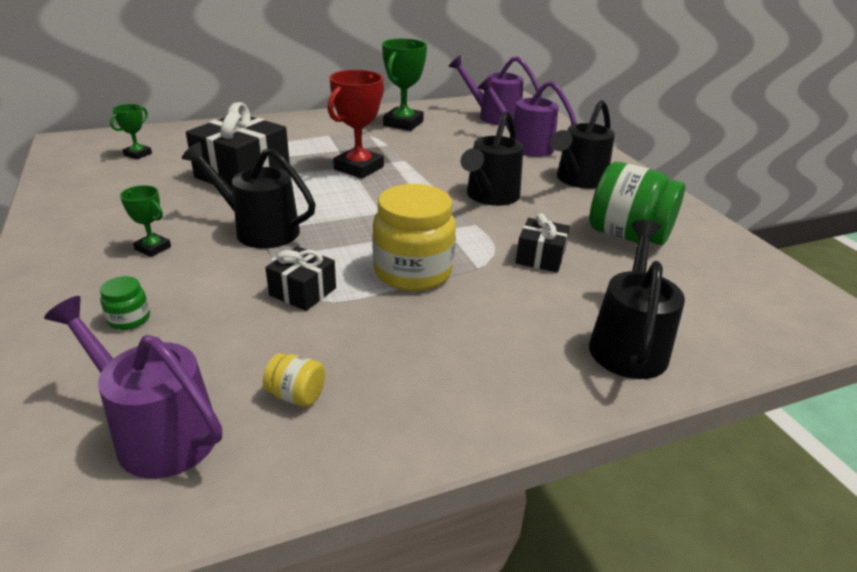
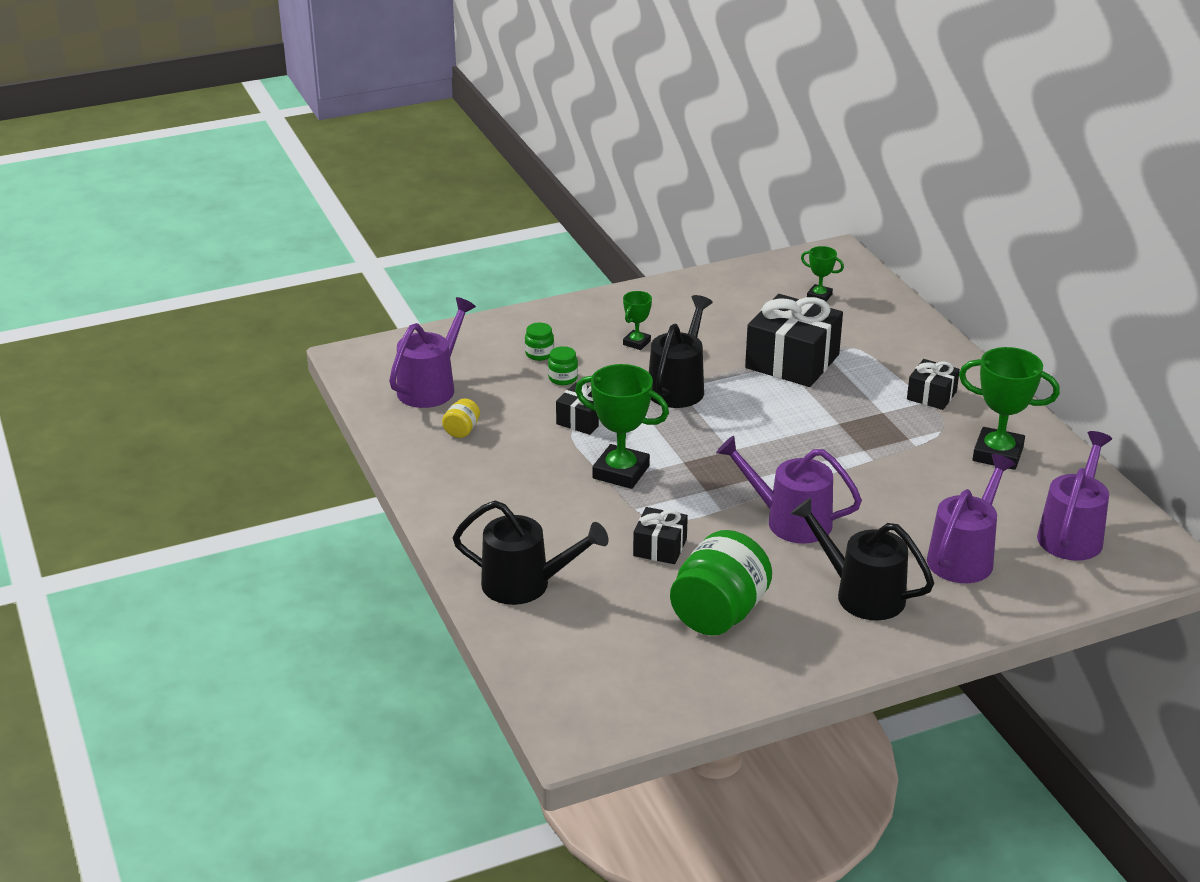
camera: 90 degrees right, 0 degrees up
red trophy [327,70,384,179] -> none
yellow jar [372,184,456,291] -> green trophy [575,364,669,489]
black watering can [461,111,523,206] -> purple watering can [716,436,862,544]
none -> green jar [548,346,578,385]
none -> black gift [907,359,960,410]

